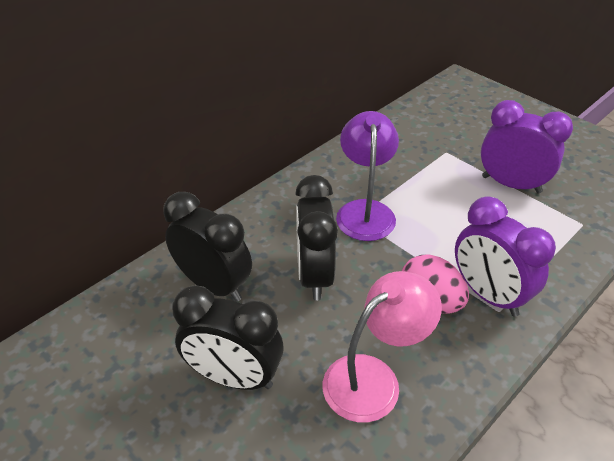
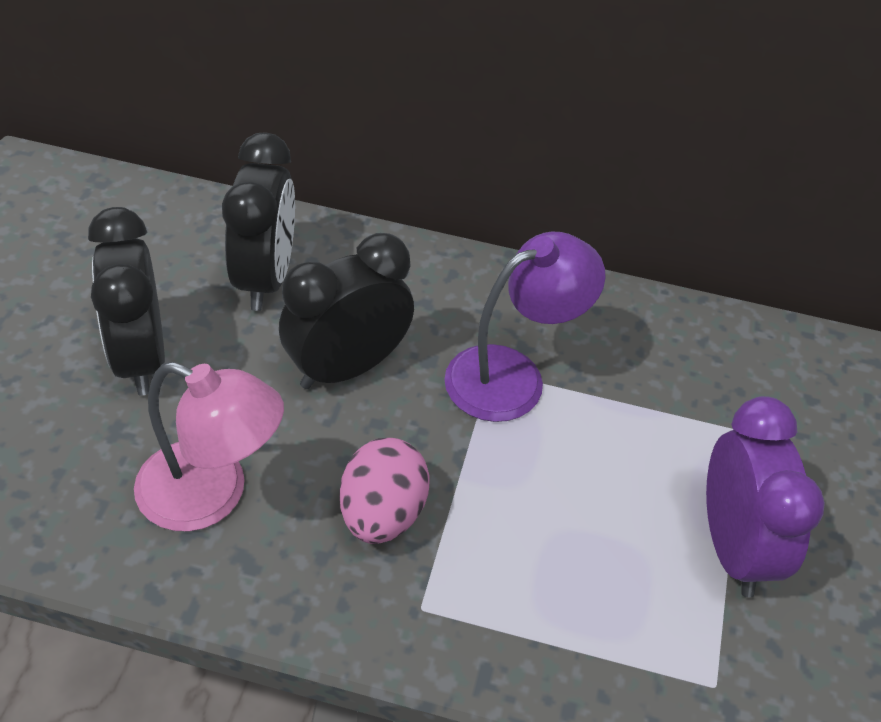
camera: 55 degrees right, 5 degrees up
purple clock [455,196,556,317] -> none

